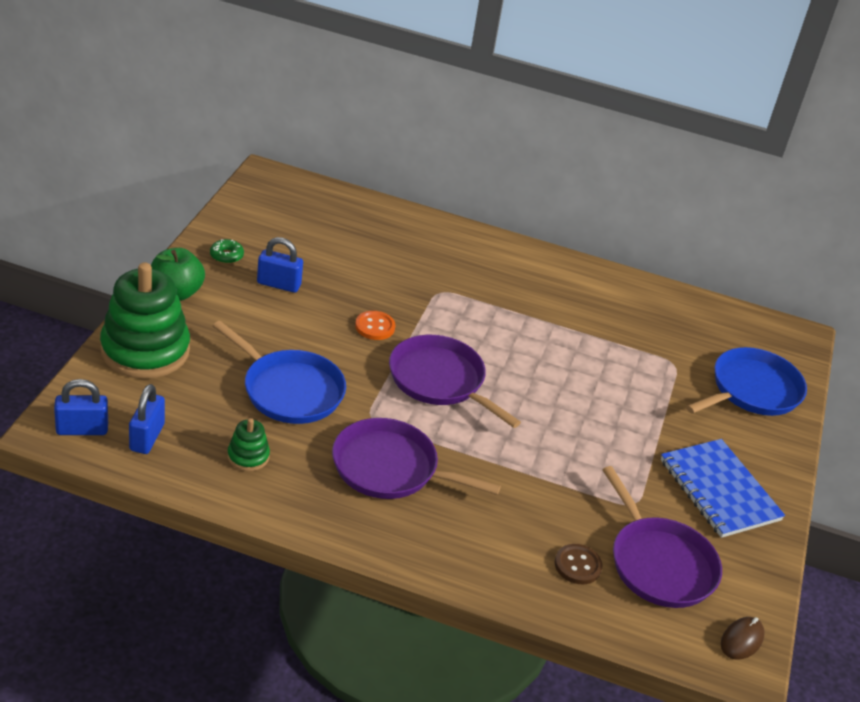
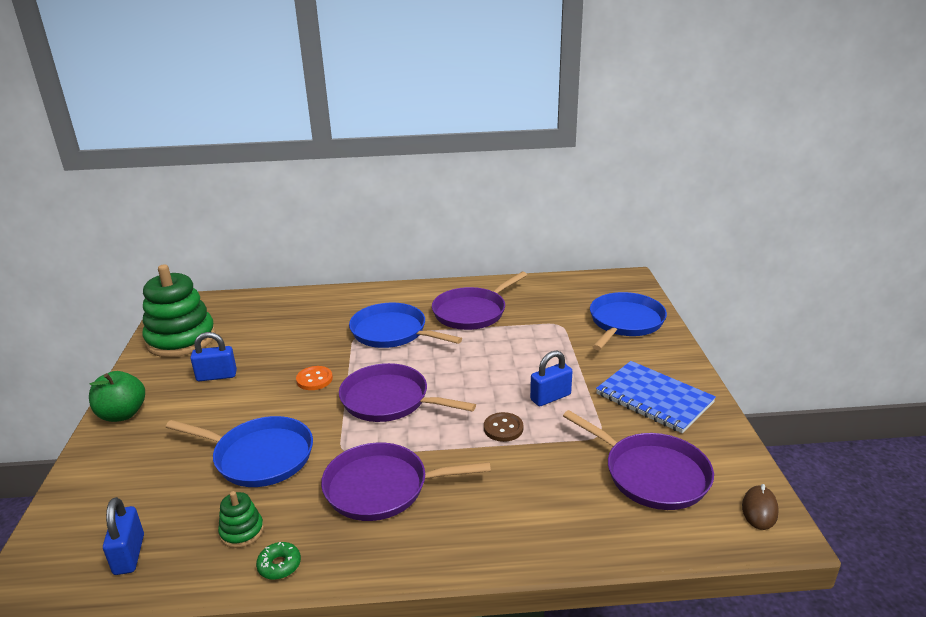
camera: 15 degrees left, 10 degrees down
blue padlock [54,379,108,435] -> blue padlock moved to [530,350,573,406]
green stacking toy [100,262,190,379] -> green stacking toy moved to [142,264,216,357]
green donut [210,239,244,264] -> green donut moved to [256,542,301,580]
brown button [555,544,602,584] -> brown button moved to [484,412,524,442]
none -> blue pan [349,302,462,348]
none -> purple pan [432,272,527,330]

